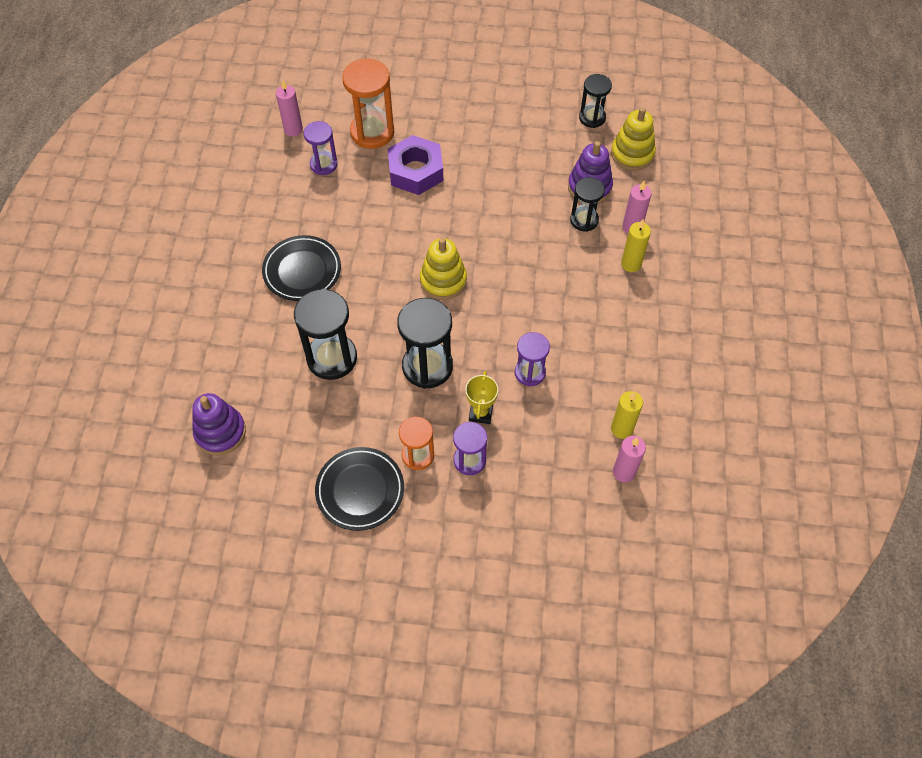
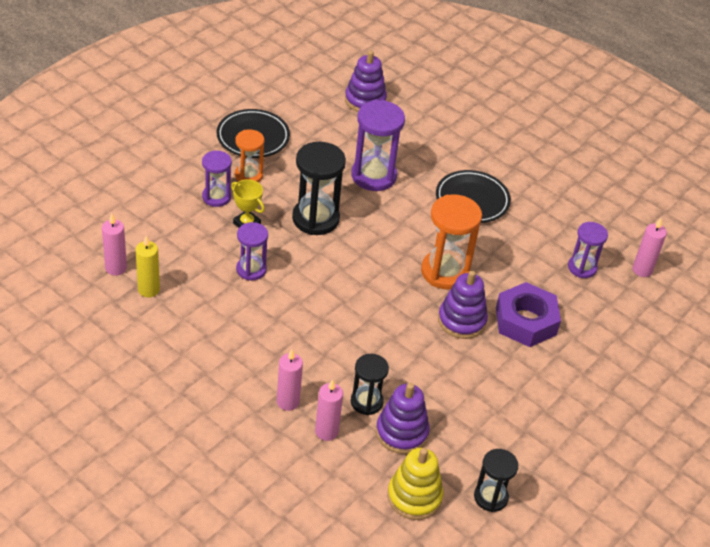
camera: 120 degrees right, 15 degrees down
black hourglass [294,289,357,380] -> purple hourglass [351,100,405,191]
orange hourglass [342,59,394,149] -> orange hourglass moved to [421,194,482,289]
yellow stacking toy [420,238,467,300] -> none
yellow candle [621,219,651,272] -> pink candle [277,349,303,411]
none -> purple stacking toy [438,270,488,339]

